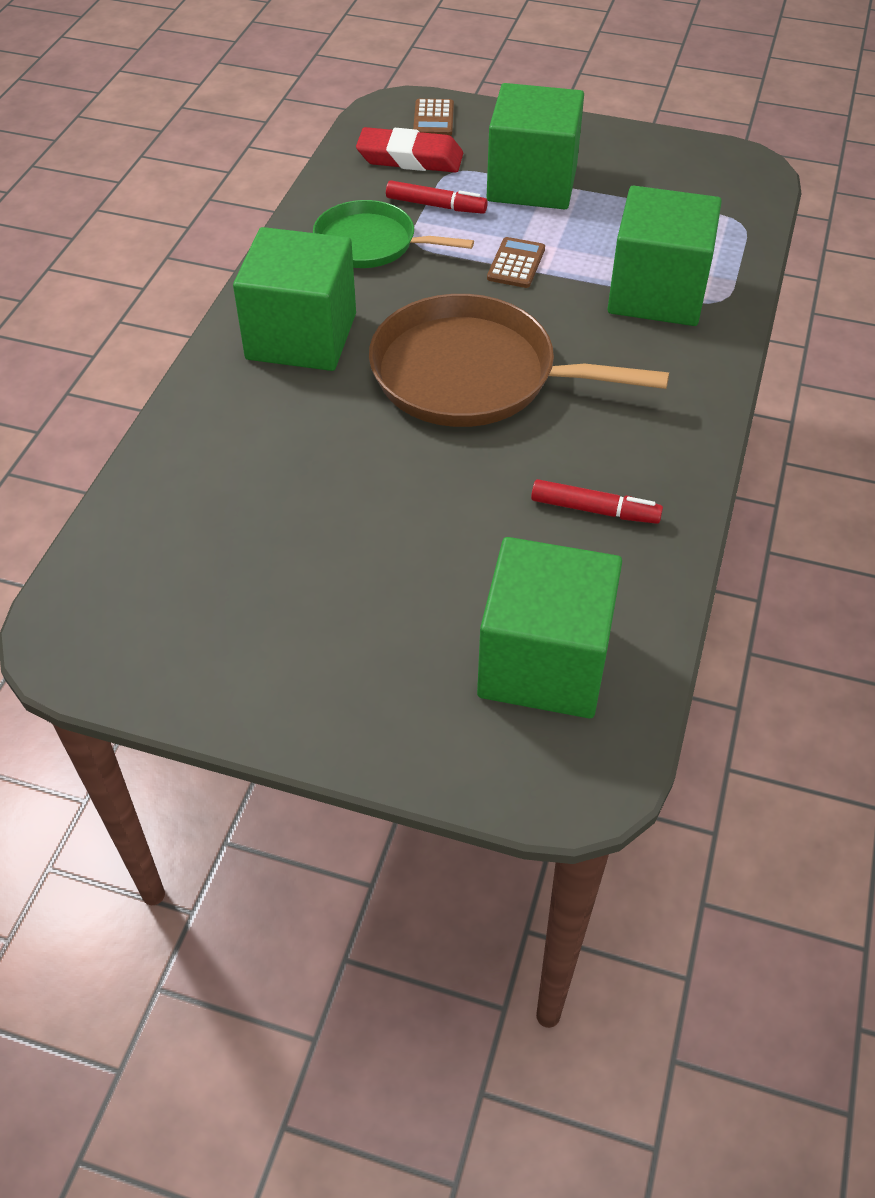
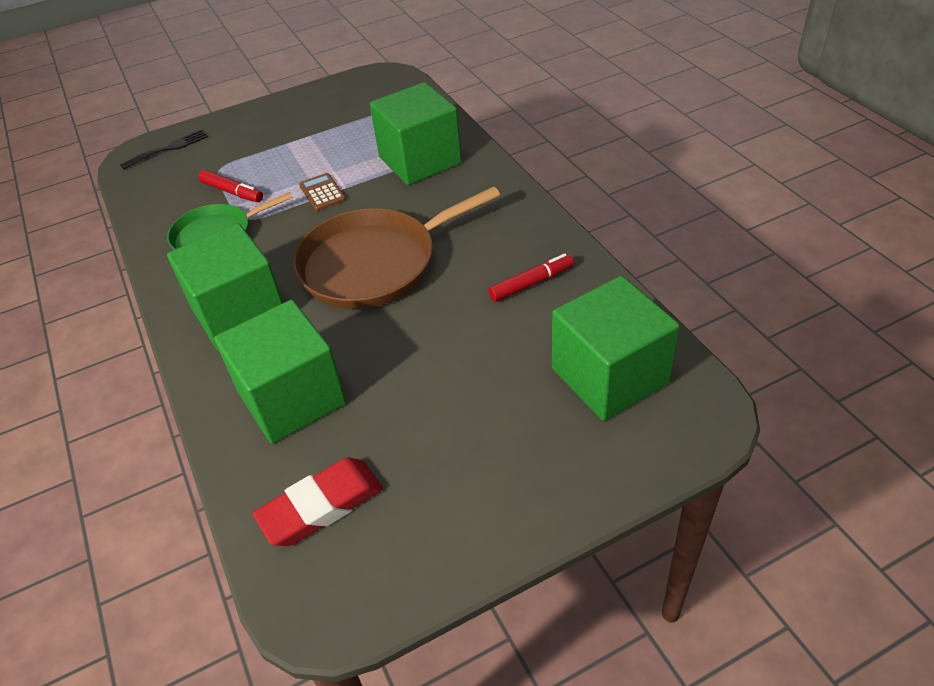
camera: 40 degrees left, 5 degrees down
red eraser [356,127,463,173] -> red eraser moved to [253,458,383,546]
red marker [386,180,488,214] -> red marker turned 60 degrees clockwise [198,170,263,202]
brown calculator [413,99,454,136] -> black fork [120,130,208,169]
green cube [487,83,584,209] -> green cube moved to [214,300,347,444]

